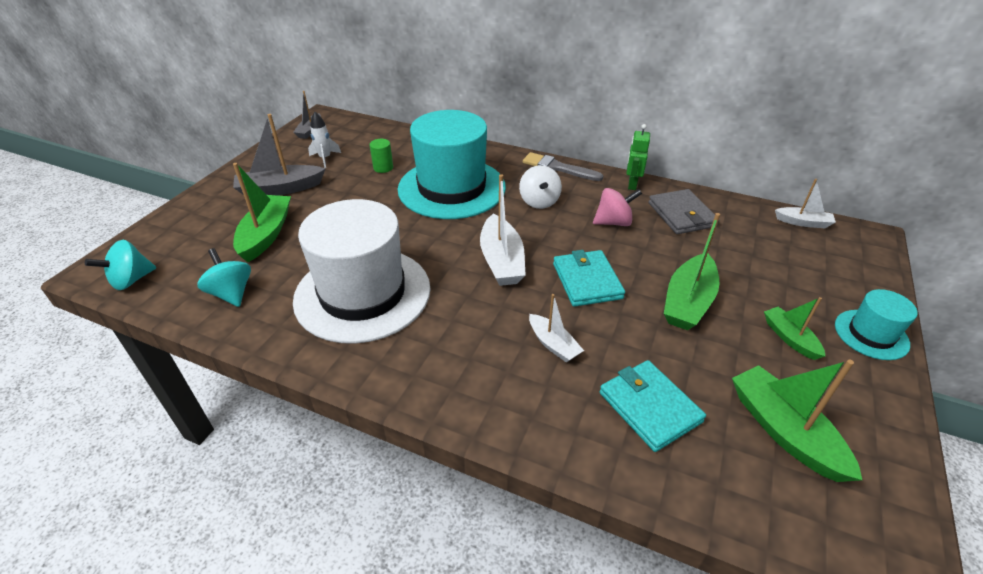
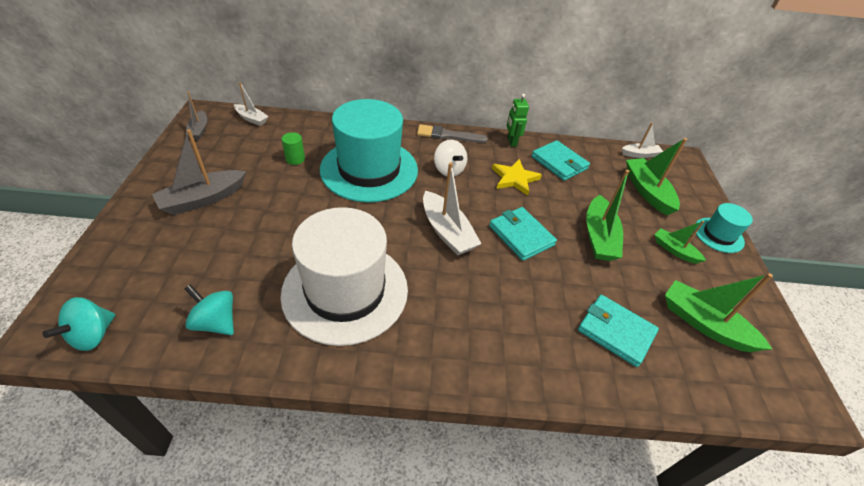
camera: 25 degrees left, 5 degrees up
green boat [233,163,291,262] -> green boat moved to [626,138,687,215]
white rocket [308,112,341,168] -> none
white boat [529,294,584,362] -> white boat moved to [234,82,269,126]
pink spinning top [593,188,642,226] -> yellow star [492,159,542,196]
grey wallet [649,189,719,234] -> turquoise wallet [531,140,590,181]

